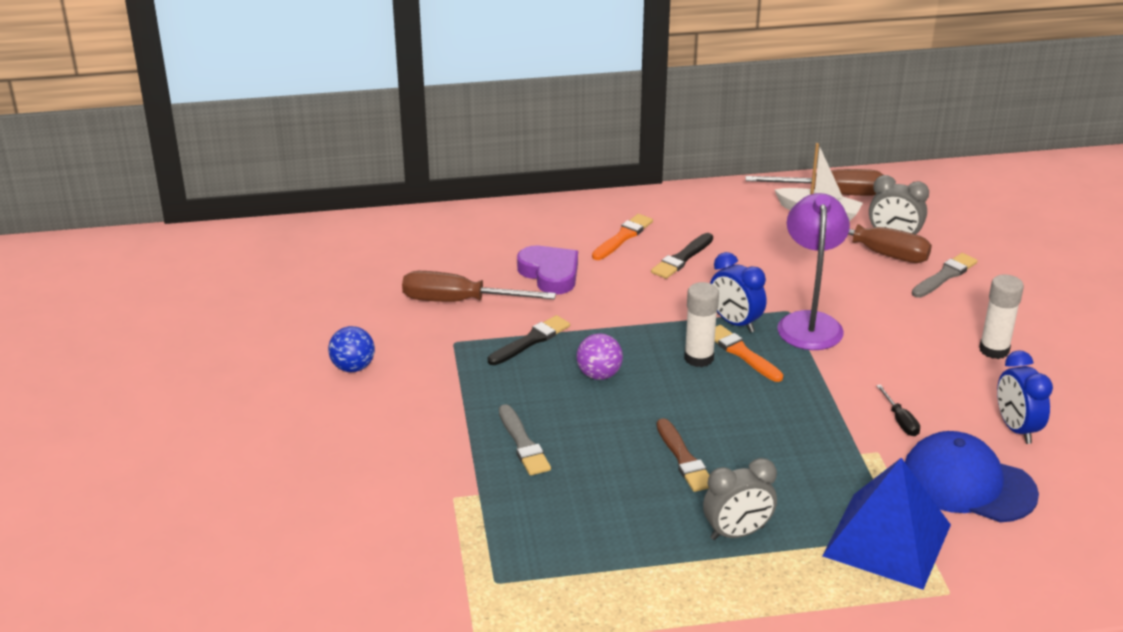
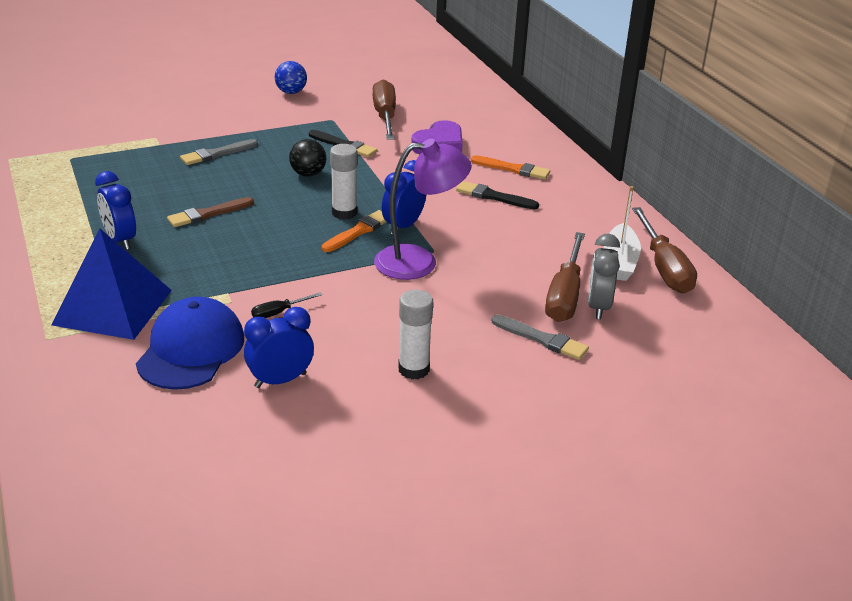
camera: 75 degrees right, 0 degrees up
purple ball [576,334,623,380] -> black ball [289,139,326,177]
grey clock [703,458,777,540] -> blue clock [95,171,136,250]

